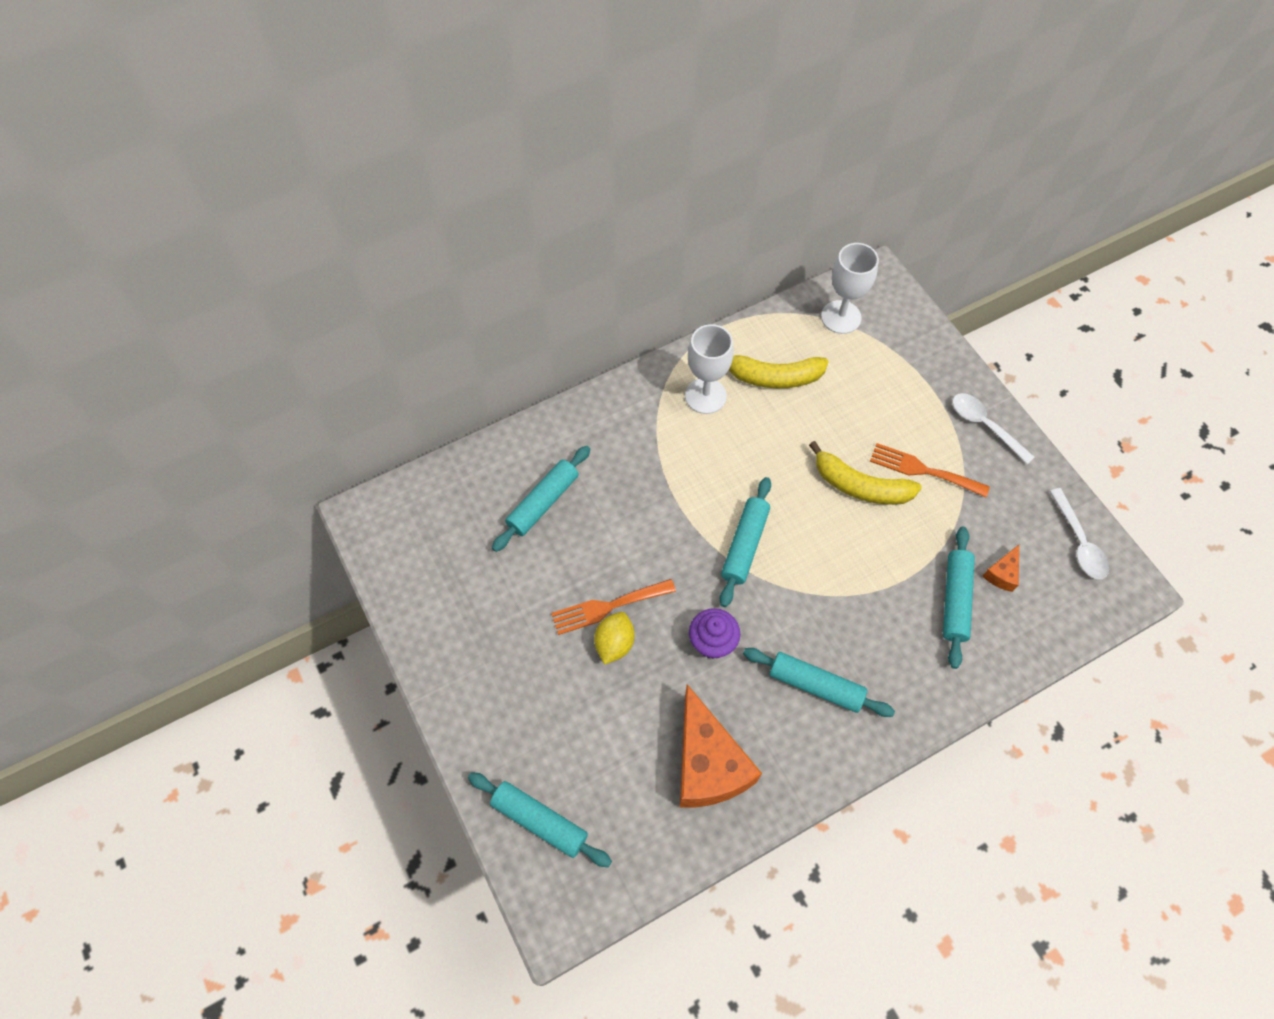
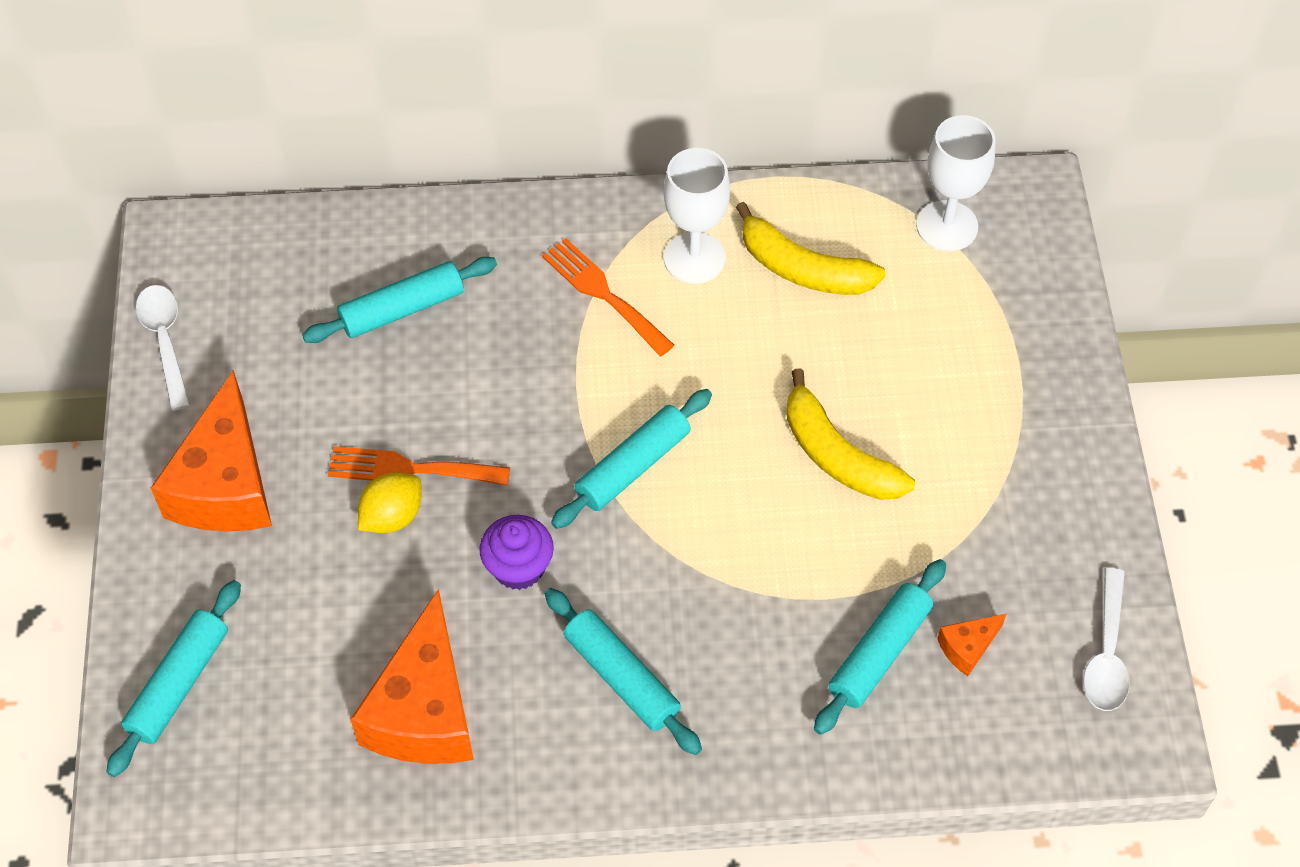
camera: 25 degrees right, 5 degrees down
turquoise rolling pin [468,772,612,867] -> turquoise rolling pin turned 60 degrees clockwise [106,580,241,777]
orange fork [870,443,990,497] -> orange fork moved to [542,238,675,356]
white spoon [952,393,1035,464] -> white spoon moved to [136,285,190,411]
none -> orange cheese [151,370,272,532]

